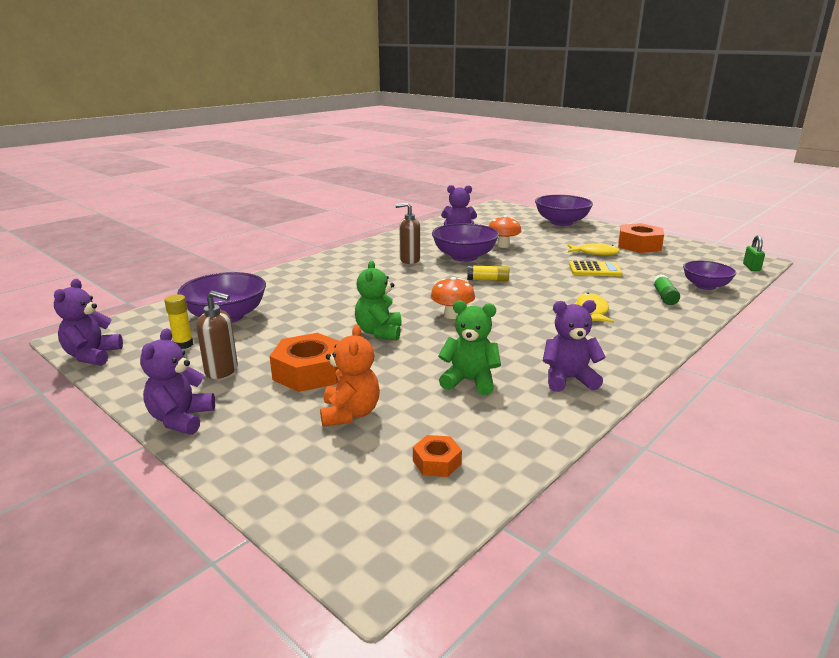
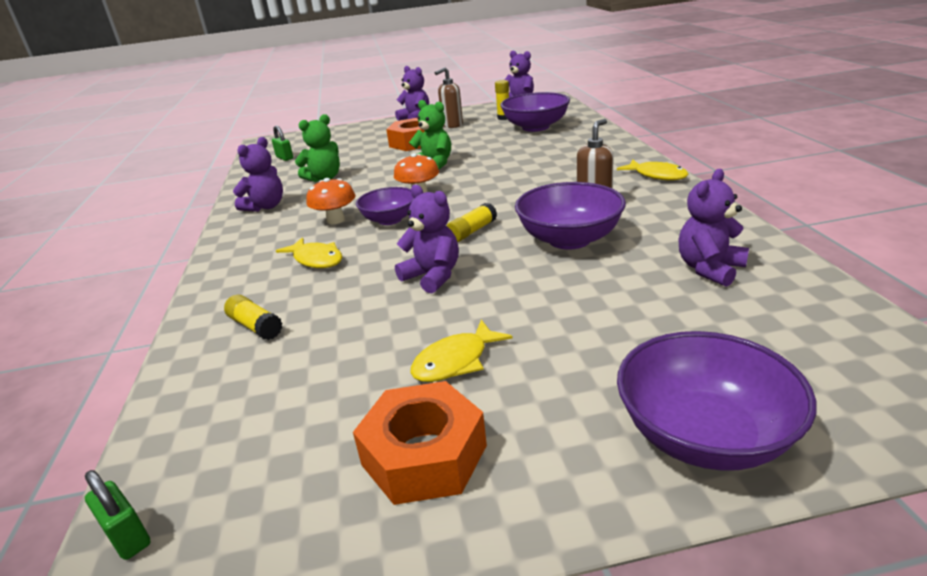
camera: 130 degrees right, 5 degrees up
orange teddy bear [320,325,380,427] -> none
orange nut [413,435,462,477] -> green padlock [272,125,293,161]
orange mushroom [489,215,521,248] -> orange mushroom moved to [306,178,356,224]
yellow calculator [569,261,623,276] -> none
green glue stick [653,275,680,305] -> yellow glue stick [224,295,282,340]
purple bowl [683,261,736,290] -> purple bowl moved to [356,187,414,225]
none -> purple teddy bear [395,185,459,293]
none -> yellow fish [617,160,688,180]

